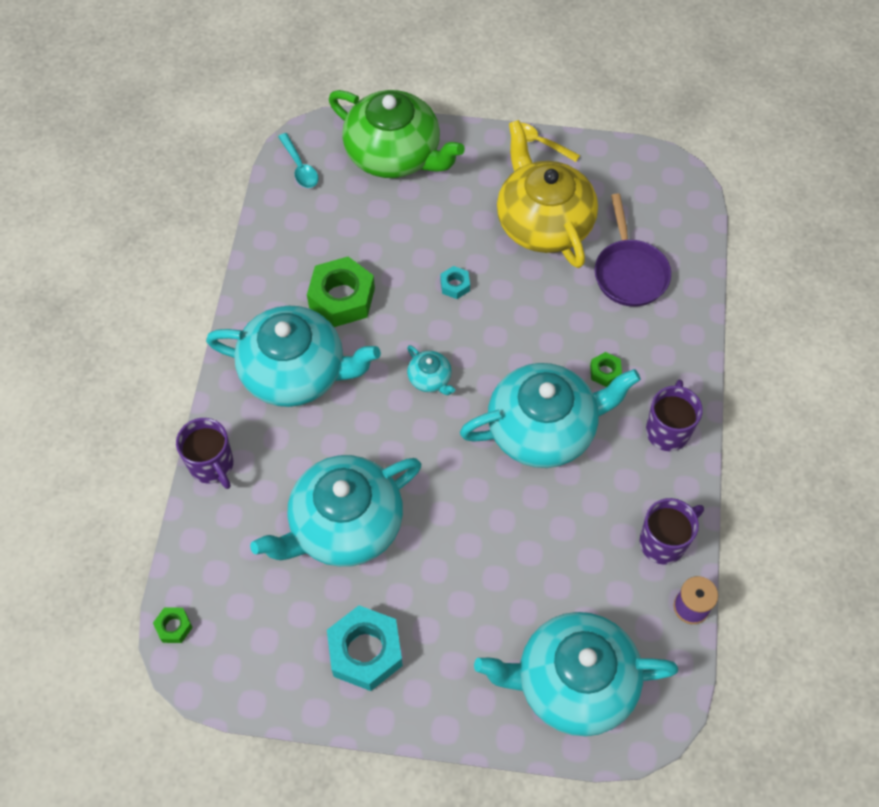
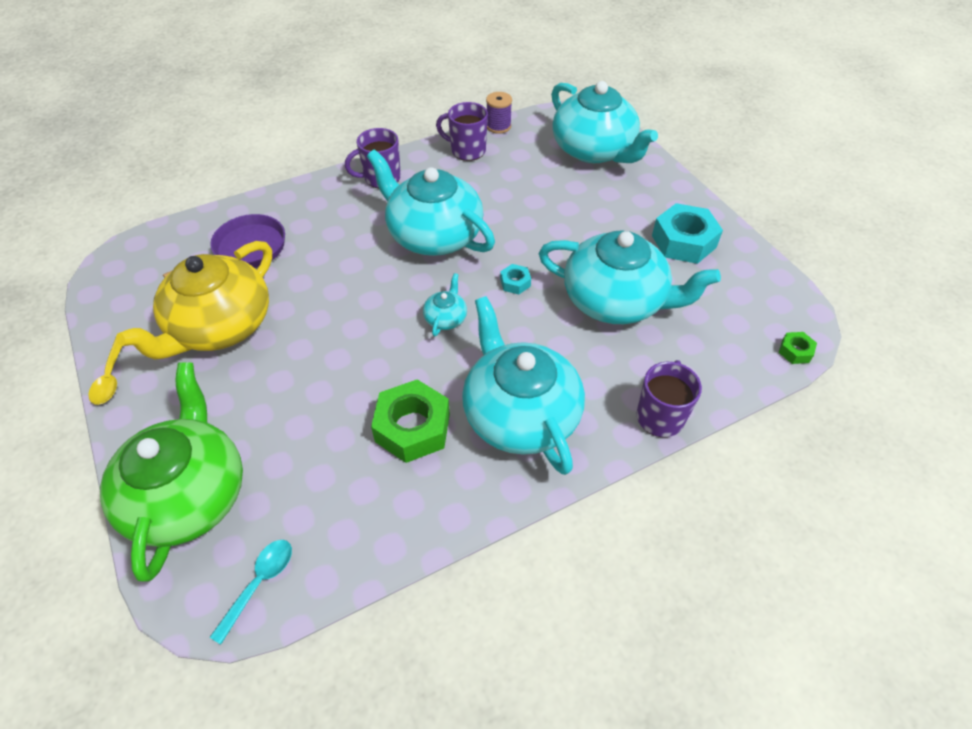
camera: 125 degrees left, 10 degrees down
turquoise nut [440,266,470,299] -> turquoise nut moved to [500,264,531,294]
green nut [590,352,622,387] -> none

